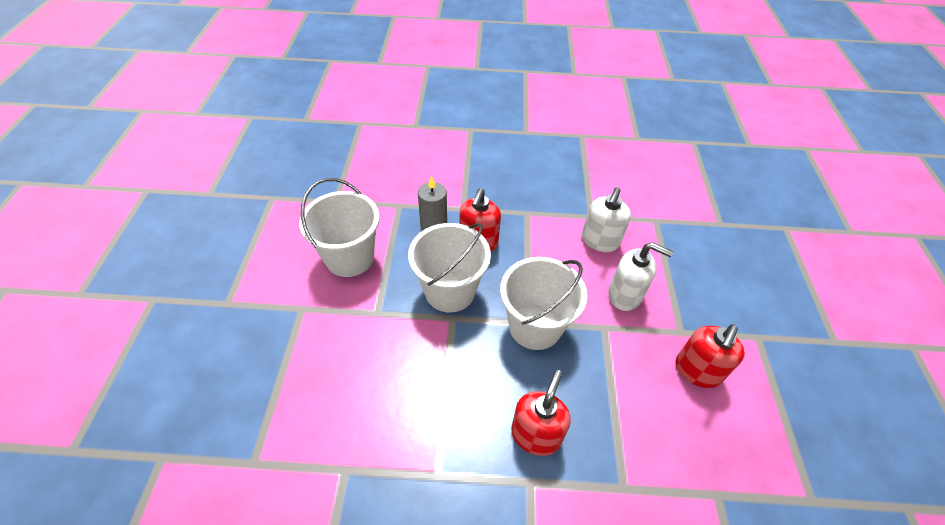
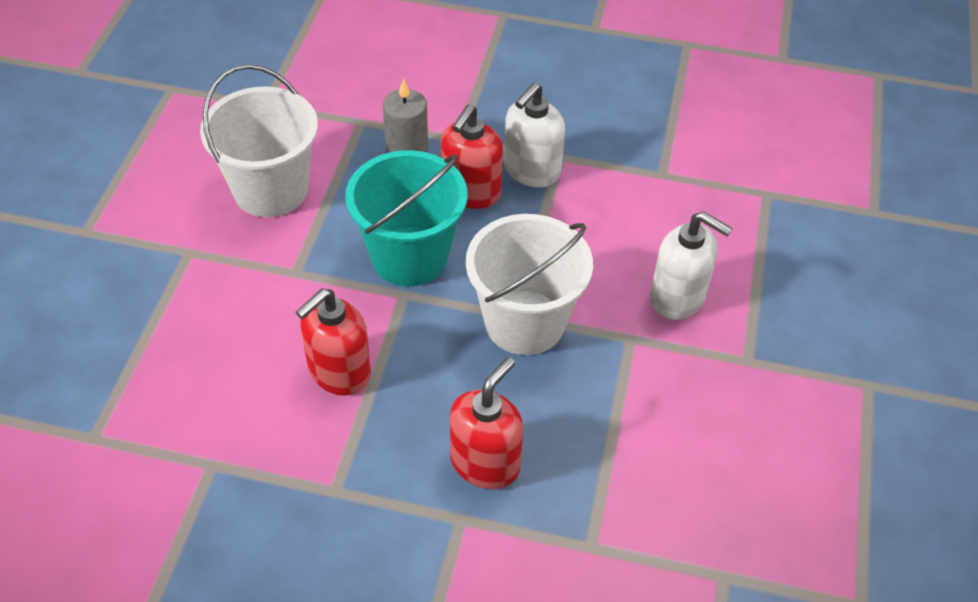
camera: 10 degrees right, 0 degrees up
white bucket [408,223,491,312] -> turquoise bucket [345,150,468,286]
white soap dispenser [582,187,631,252] -> white soap dispenser moved to [504,82,565,187]
red soap dispenser [676,324,745,388] -> red soap dispenser moved to [296,288,371,395]

